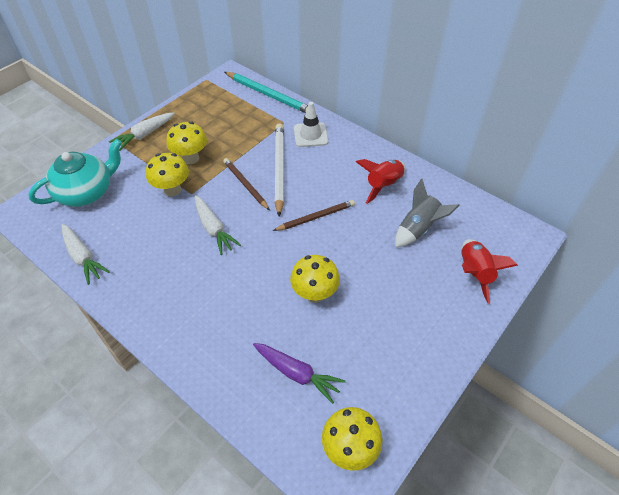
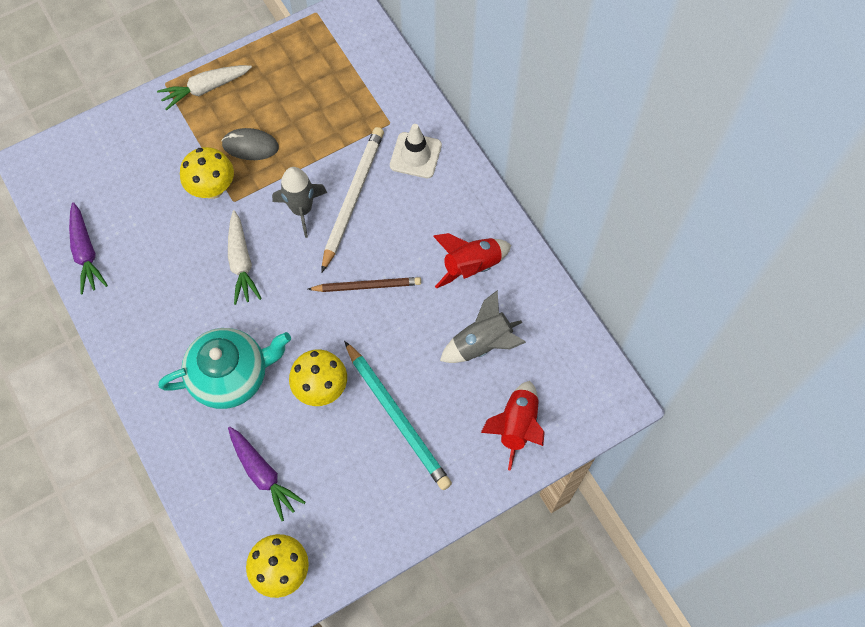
camera: 20 degrees right, 15 degrees up
turquoise teapot [28,139,122,207] -> turquoise teapot moved to [158,328,291,409]
white carrot [62,224,110,285] -> purple carrot [69,202,108,294]
yellow mushroom [166,122,207,164] -> grey mouse [222,128,279,160]
brown pencil [223,158,270,210] -> grey rocket [272,167,327,238]
turquoise pencil [225,72,308,113] -> turquoise pencil moved to [344,341,452,490]

